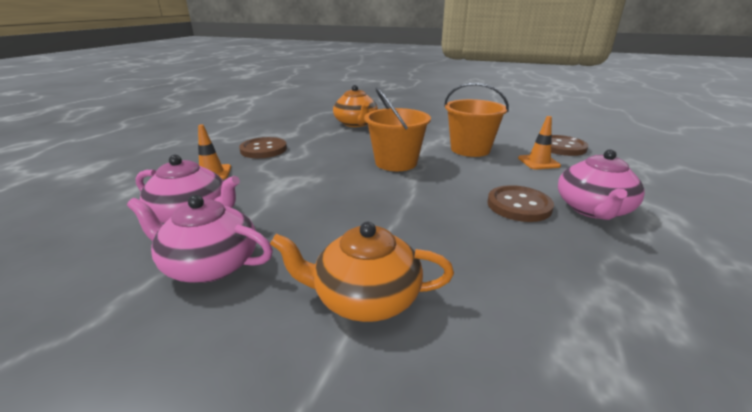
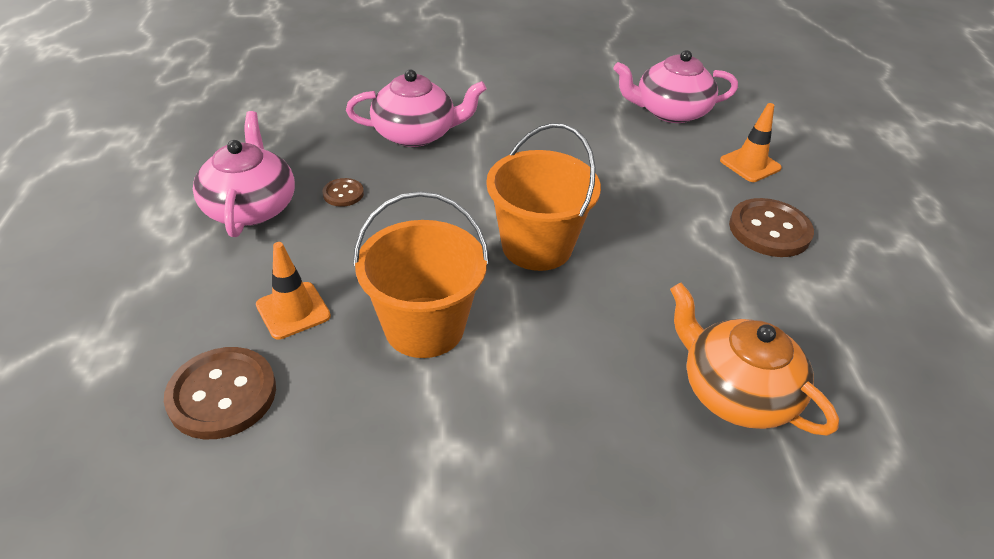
camera: 155 degrees right, 15 degrees up
pink teapot [127,195,273,283] -> pink teapot moved to [346,69,487,147]
orange teapot [270,222,454,322] -> none
brown button [487,185,554,222] -> brown button [322,178,364,207], size x0.52

